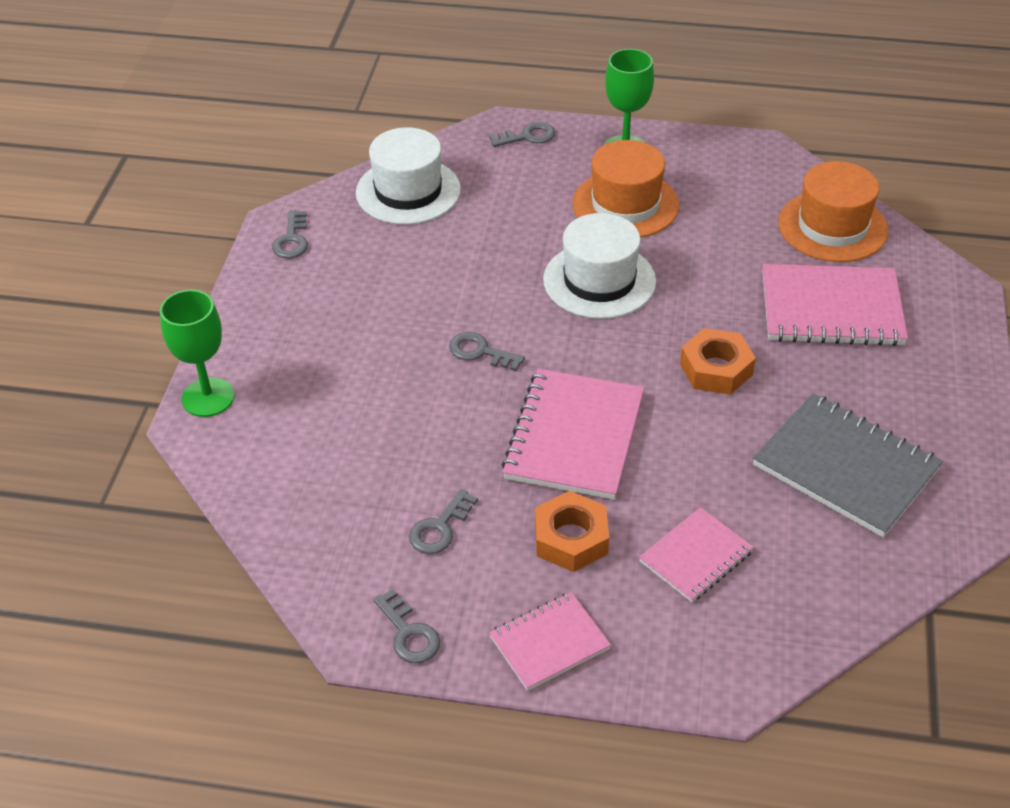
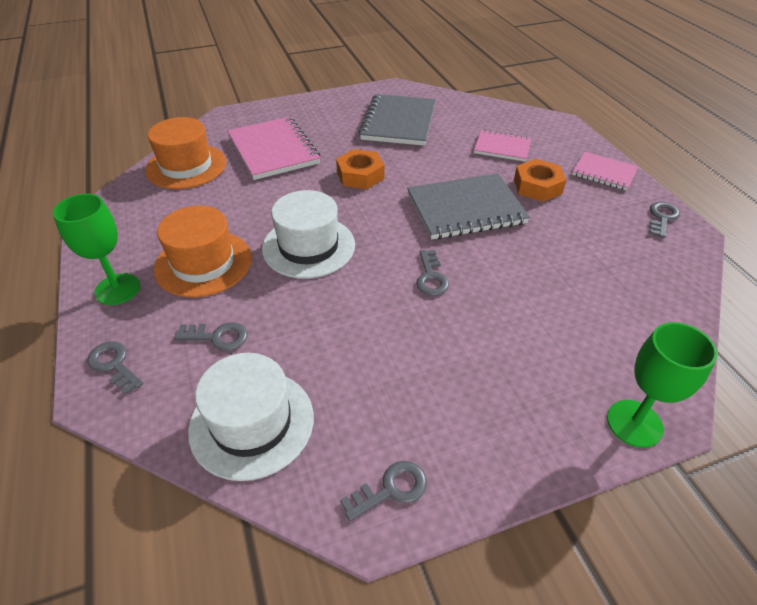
camera: 120 degrees left, 0 degrees up
grey key [409,489,478,554] -> grey key moved to [174,322,247,351]
pink notebook [501,369,644,500] -> grey notebook [407,173,530,240]

